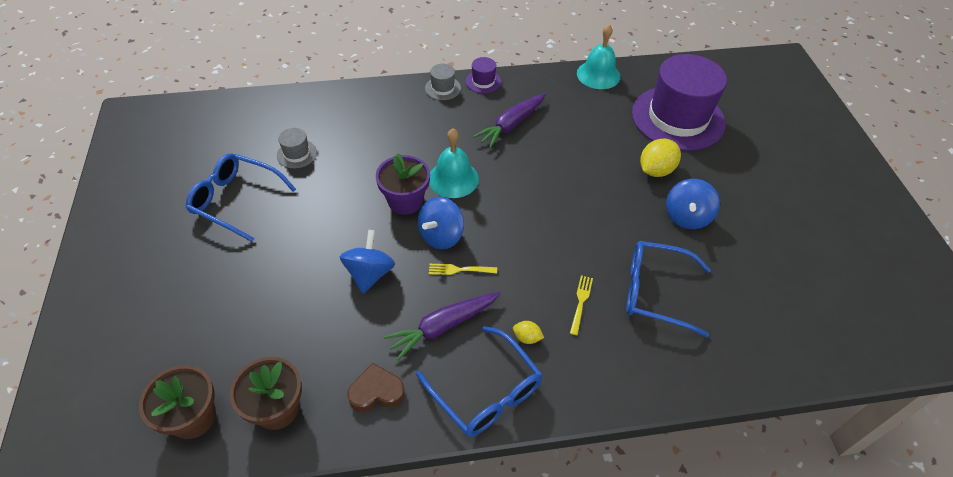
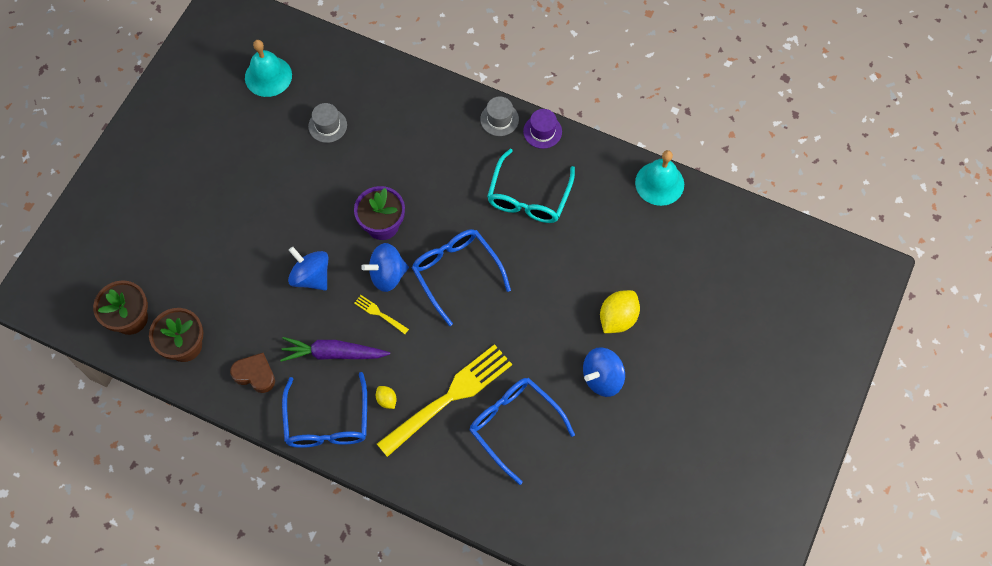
camera: 35 degrees right, 15 degrees up
blue glasses [186,153,296,242] -> blue glasses moved to [412,229,511,326]
blue spinning top [340,230,395,293] -> blue spinning top turned 90 degrees counterclockwise [288,247,328,290]
turquoise bell [429,129,479,198] -> turquoise bell moved to [245,40,292,97]
purple carrot [473,93,546,149] -> turquoise glasses [487,149,575,223]
yellow fork [570,275,593,335] -> yellow fork [377,344,512,457], size x2.45
purple hat [632,54,727,151] -> none
yellow lemon [640,139,681,177] -> yellow lemon turned 45 degrees counterclockwise [600,290,640,333]

